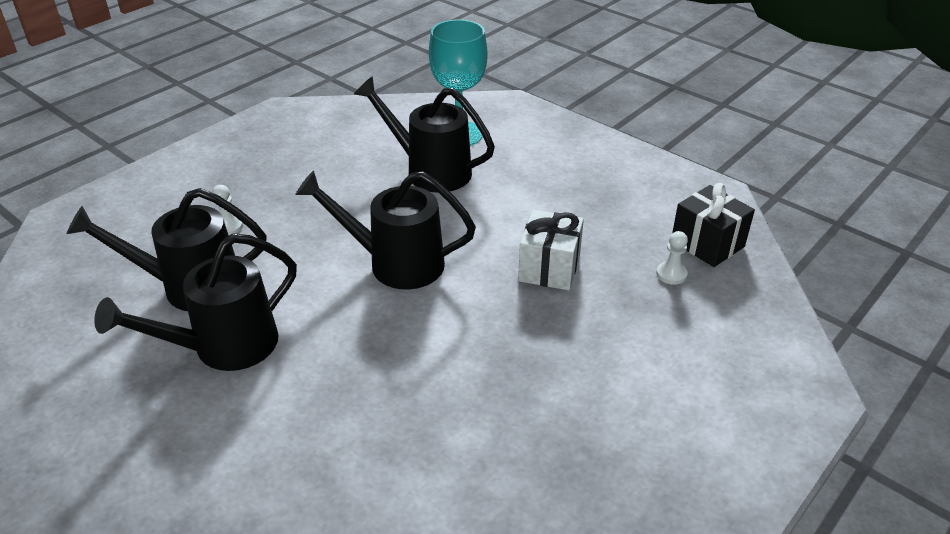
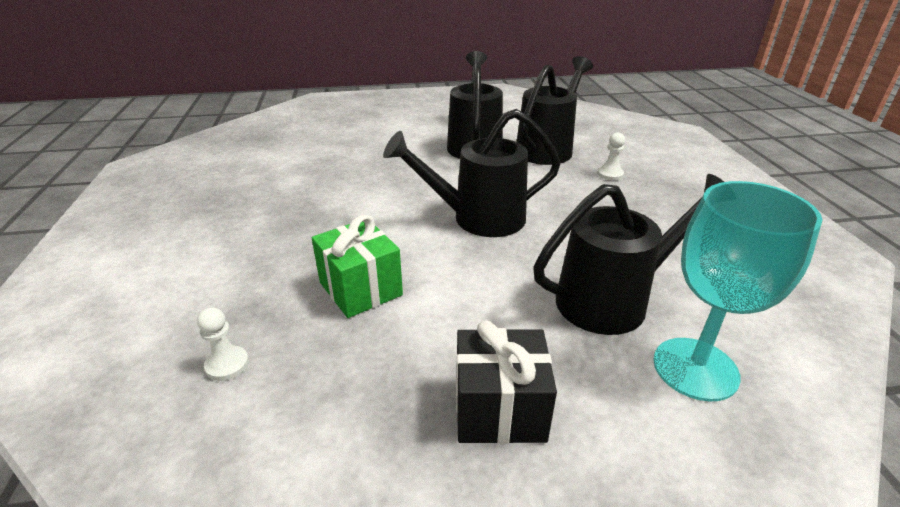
camera: 130 degrees right, 5 degrees down
black watering can [295,171,476,290] -> black watering can turned 150 degrees counterclockwise [383,109,561,237]
white gift [518,210,584,290] -> green gift [312,215,403,318]
black gift [672,183,755,267] -> black gift moved to [456,320,557,444]

